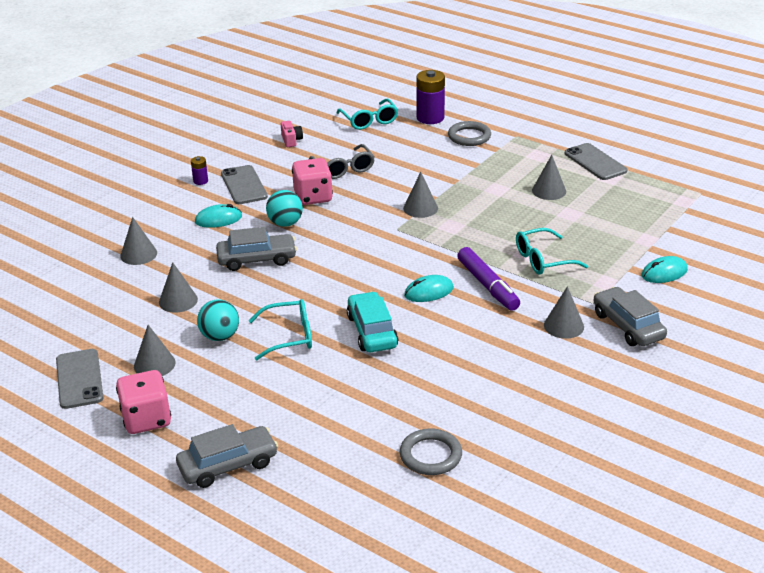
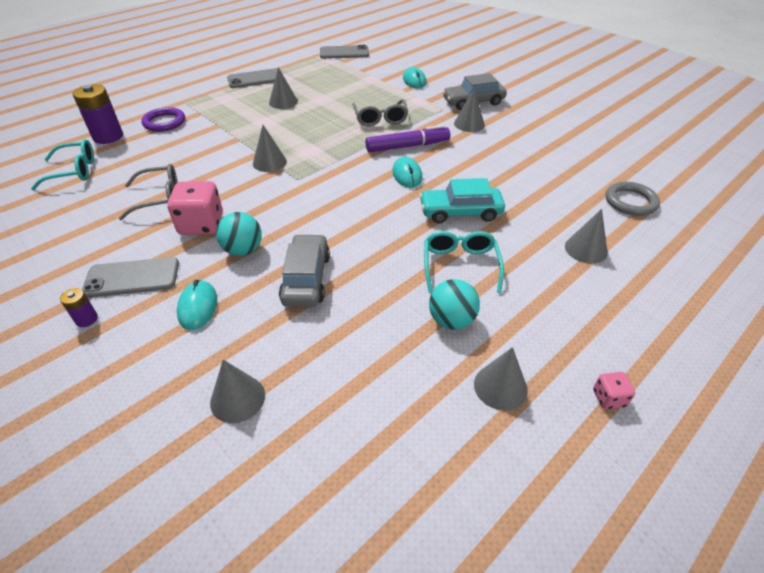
camera: 80 degrees left, 10 degrees up
grey phone [56,349,103,409] -> grey phone moved to [320,45,369,59]
pink dice [116,370,171,434] -> pink dice [593,372,635,409], size x0.49
grey cone [159,262,198,313] -> grey cone moved to [565,209,608,264]
grey car [176,424,278,488] -> none
pink camera [281,121,303,147] -> none
grey ring [448,121,491,146] -> purple ring [141,107,185,132]
turquoise glasses [516,228,588,275] -> grey glasses [352,99,408,126]

